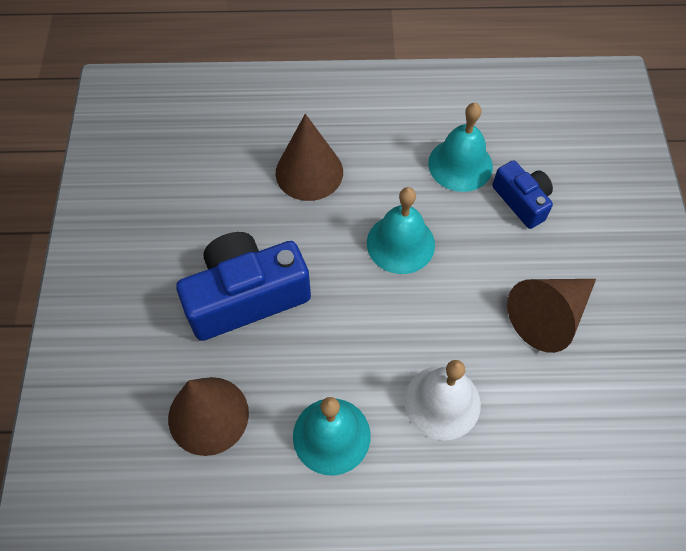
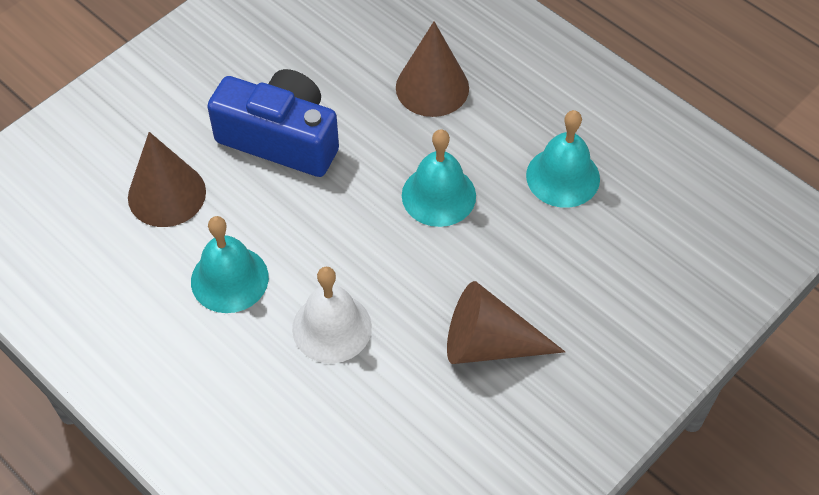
camera: 45 degrees right, 5 degrees down
blue camera [492,160,553,229] -> none

